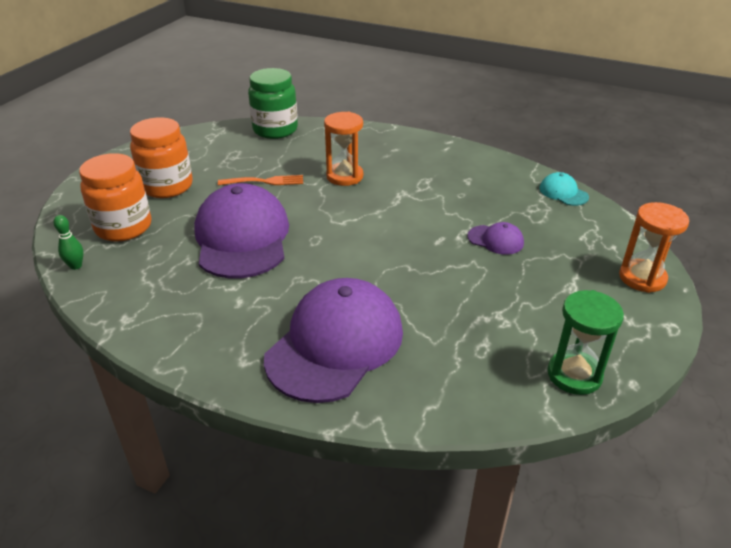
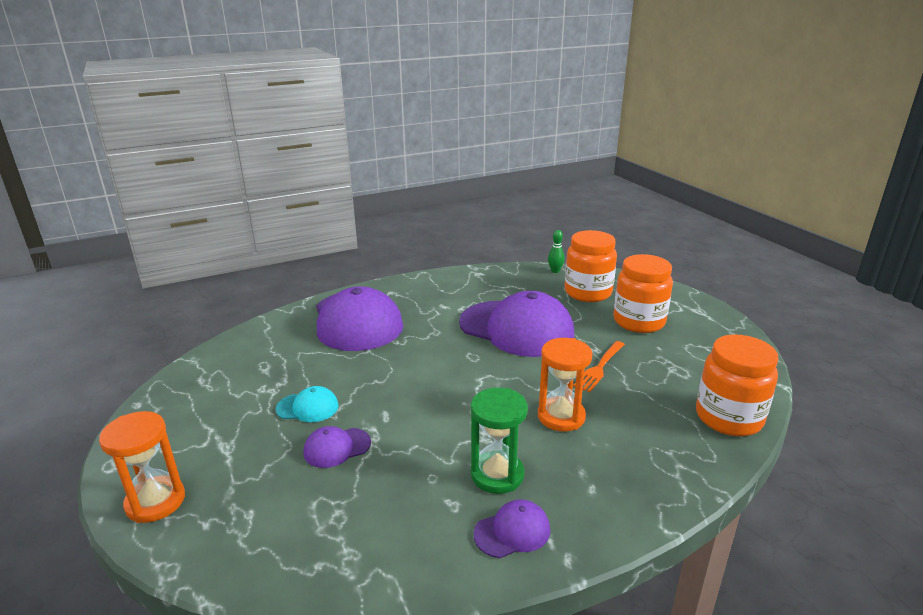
camera: 130 degrees right, 10 degrees down
green jar [248,68,298,139] -> orange jar [696,334,779,436]
turquoise cap [539,172,589,206] -> turquoise cap moved to [276,386,339,422]
green hourglass [547,290,624,395] -> green hourglass moved to [471,388,528,494]
none -> purple cap [474,499,550,558]

